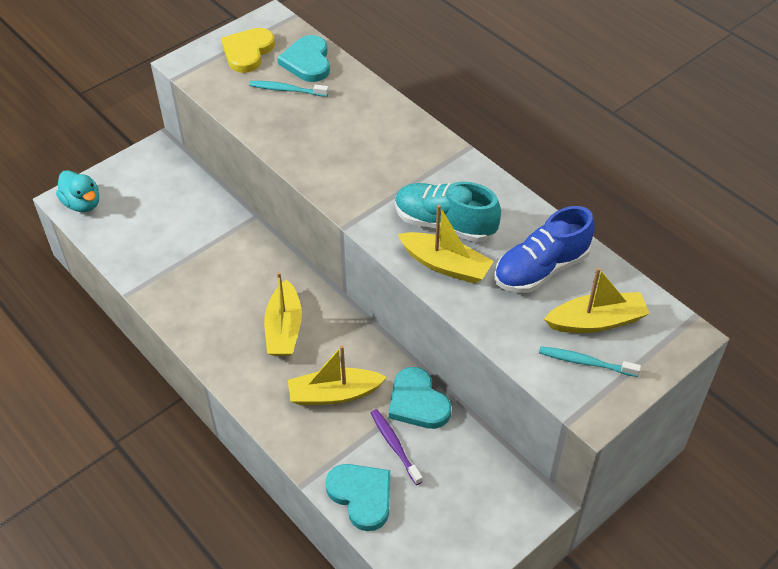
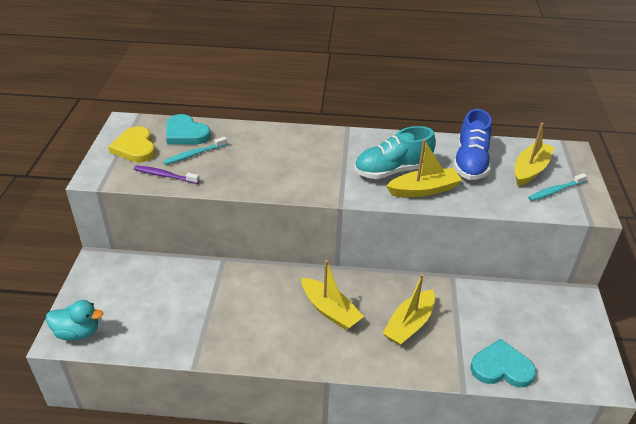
camera: 45 degrees left, 10 degrees down
purple toothbrush [371,409,423,485] -> purple toothbrush moved to [134,166,200,184]
turquoise heart [389,367,451,429] -> none

